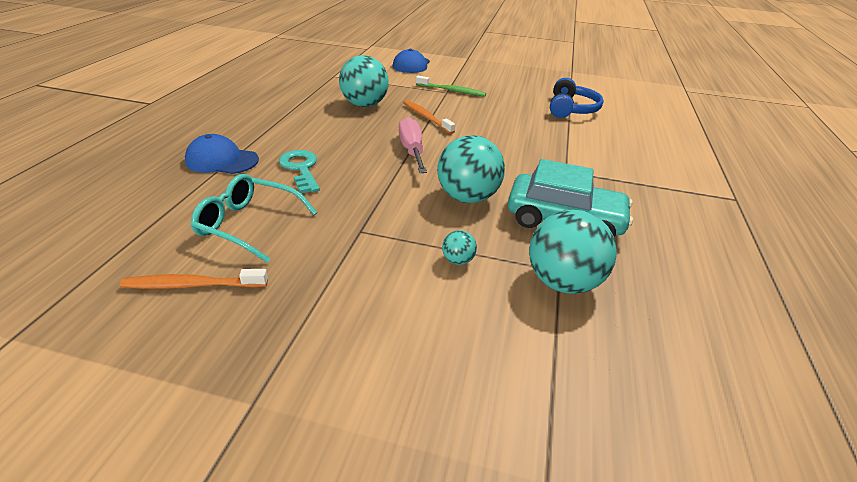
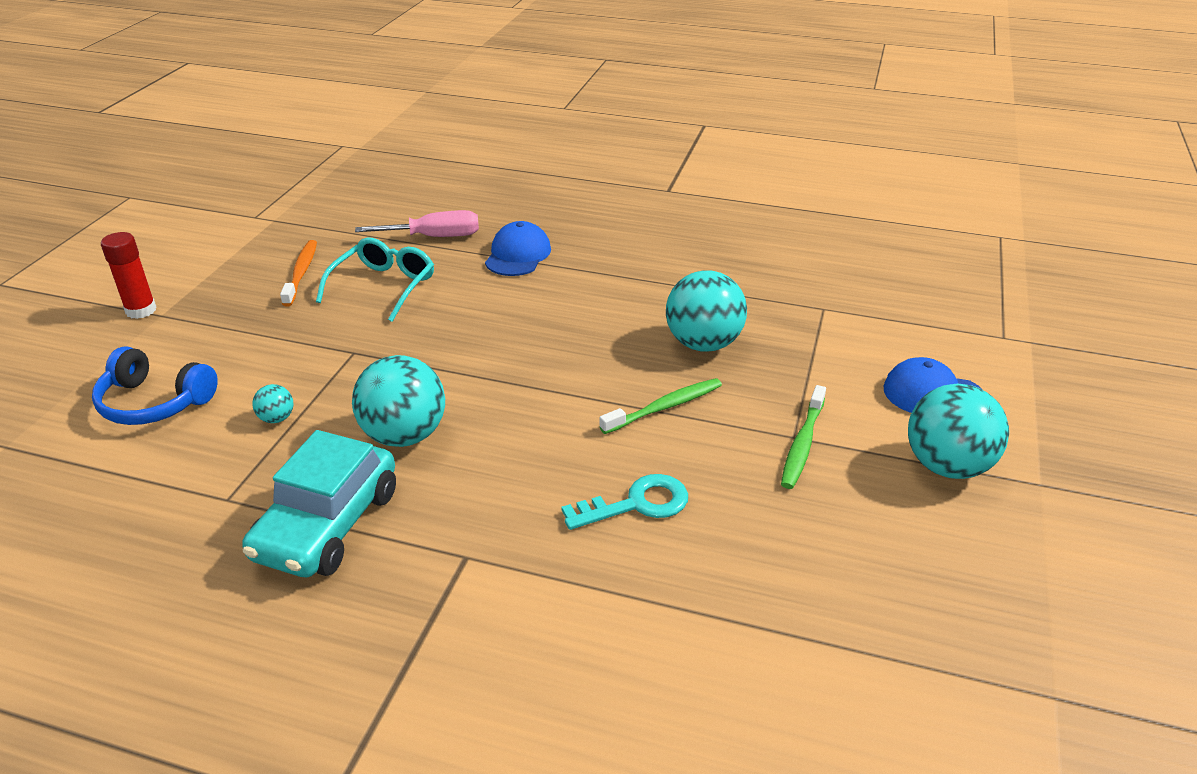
camera: 95 degrees right, 0 degrees up
turquoise key [279,150,320,193] -> turquoise key moved to [562,474,688,530]
pink screwdriver [399,117,427,173] -> pink screwdriver moved to [355,210,479,237]
orange toothbrush [403,100,455,134] -> green toothbrush [599,378,722,434]
turquoise ball [529,210,617,294] -> turquoise ball moved to [908,383,1009,479]
blue headphones [550,78,604,118] -> blue headphones moved to [92,346,218,425]
none -> red glue stick [101,232,156,319]

